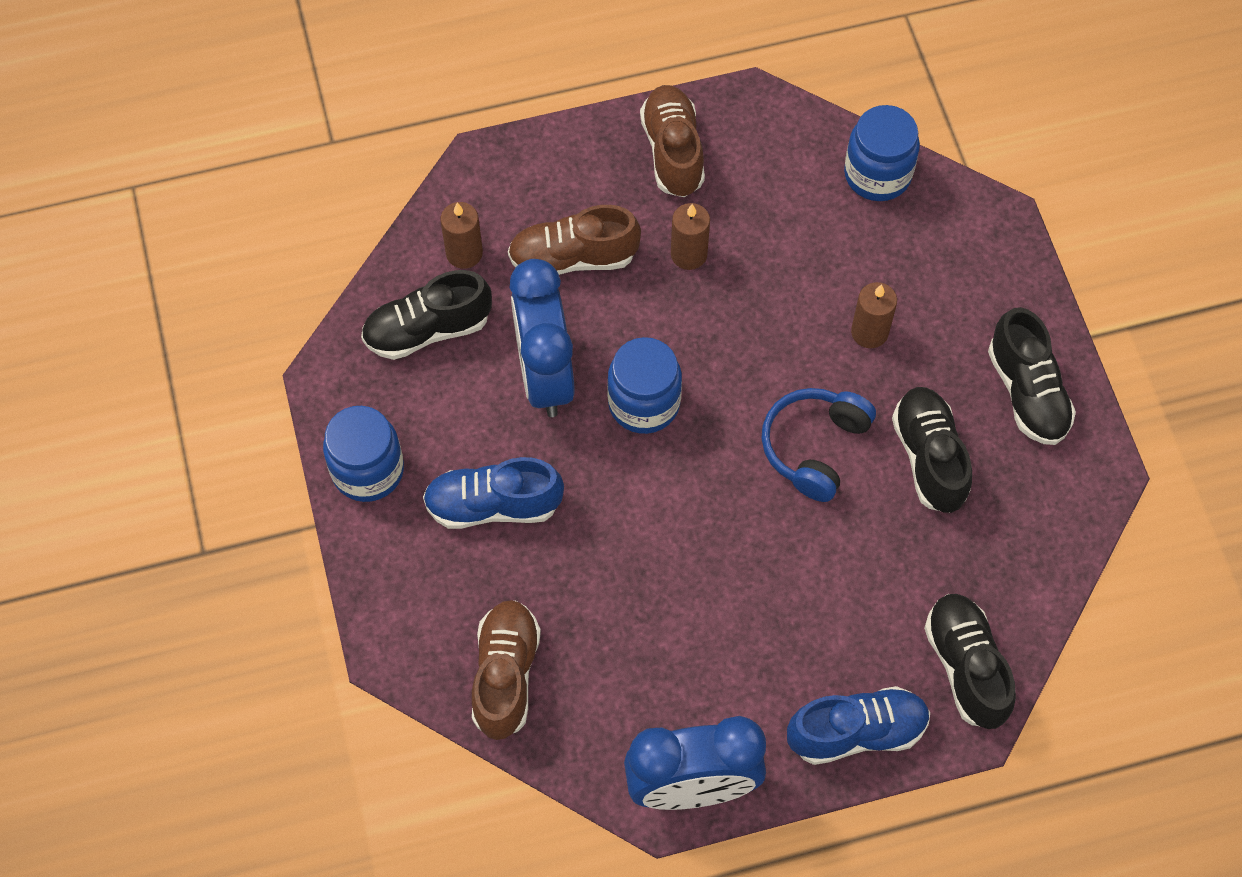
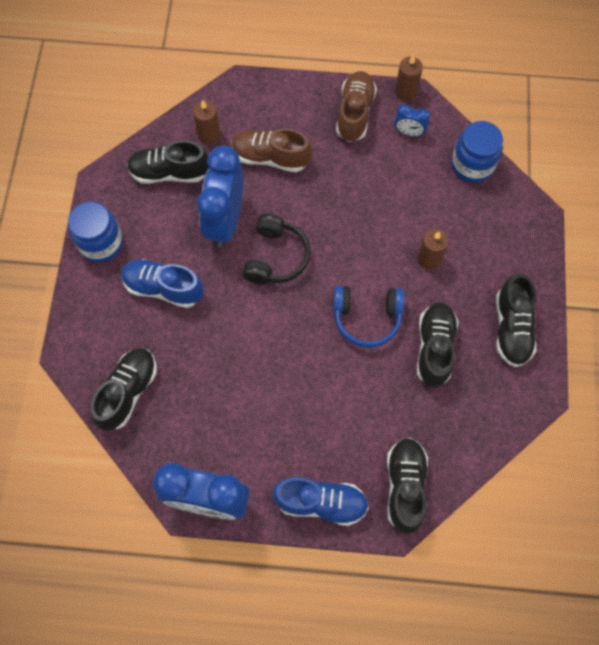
camera: 20 degrees right, 5 degrees up
brown shoe [472,600,541,740] -> black shoe [91,348,157,431]
blue jar [607,337,682,434] -> black headphones [243,214,311,285]
brown candle [671,203,710,270] -> brown candle moved to [395,55,423,101]
blue headphones [761,388,876,502] -> blue headphones turned 135 degrees counterclockwise [333,286,405,348]
none -> blue clock [394,104,430,137]

